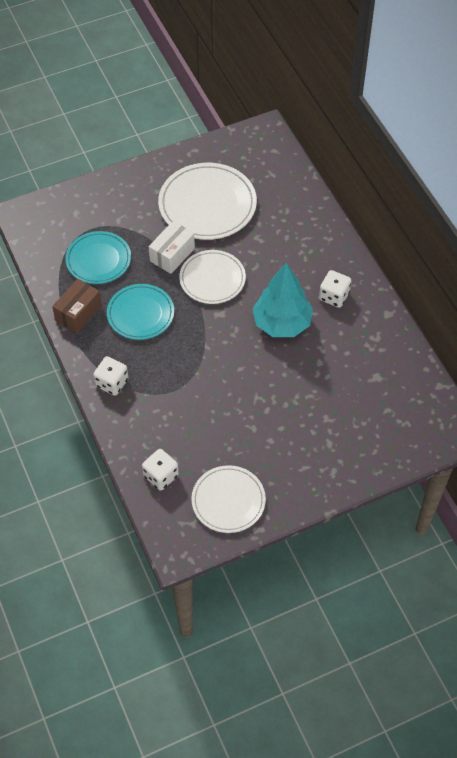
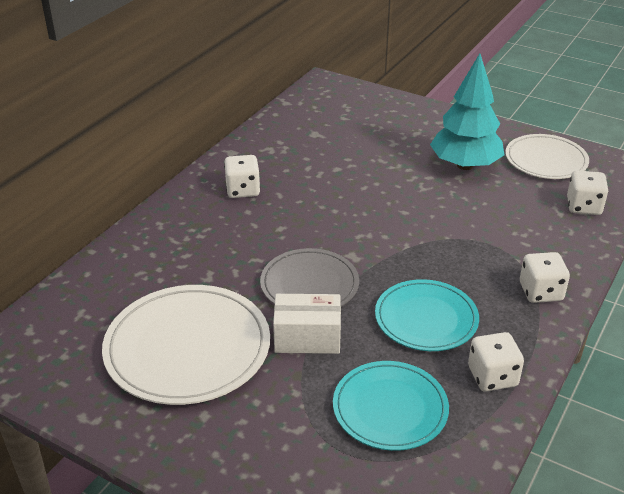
camera: 125 degrees left, 20 degrees down
brown box [52,279,102,333] -> white dice [468,332,524,391]
white plate [179,250,246,304] -> grey plate [260,248,359,306]
turquoise tree [252,263,313,337] -> turquoise tree moved to [430,53,505,170]

